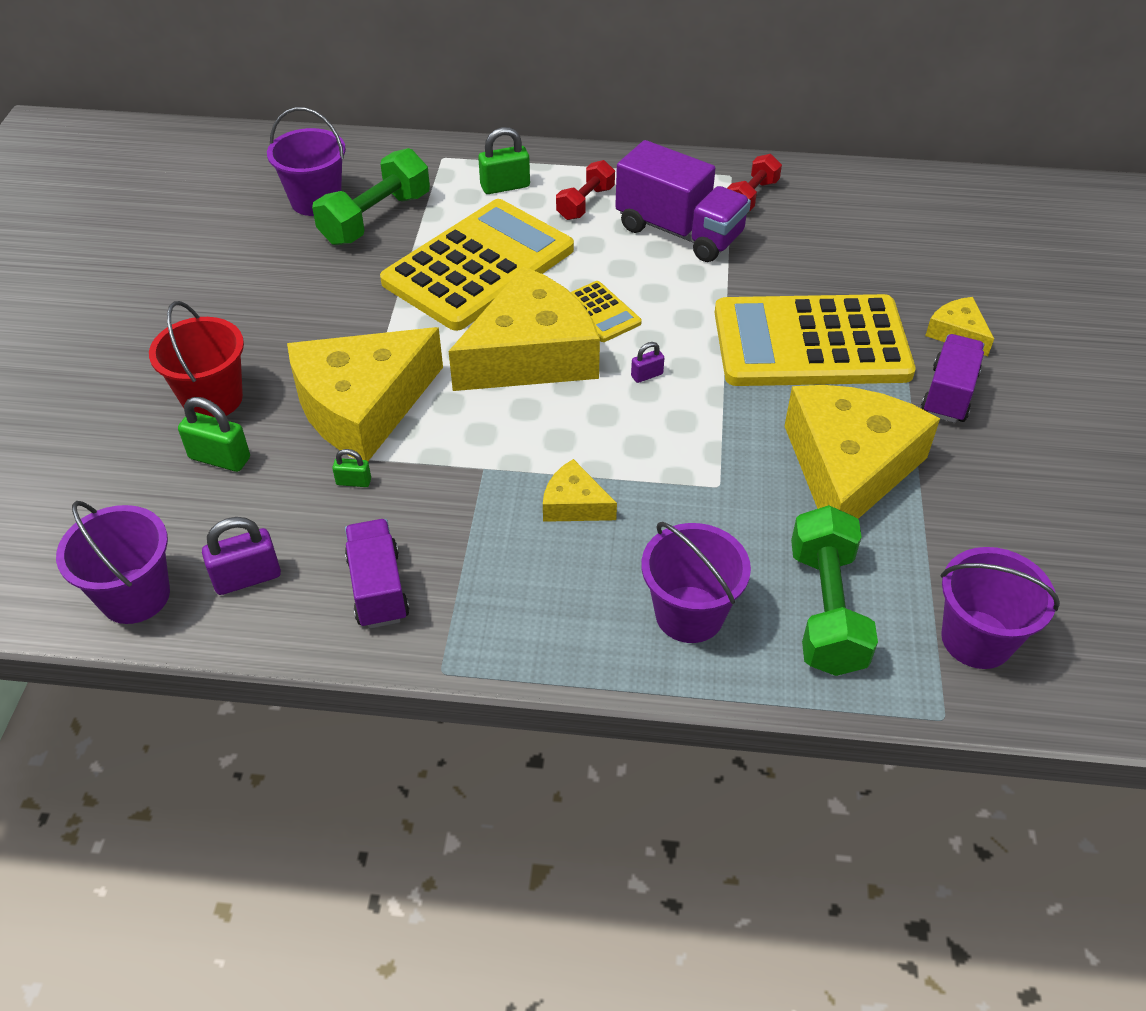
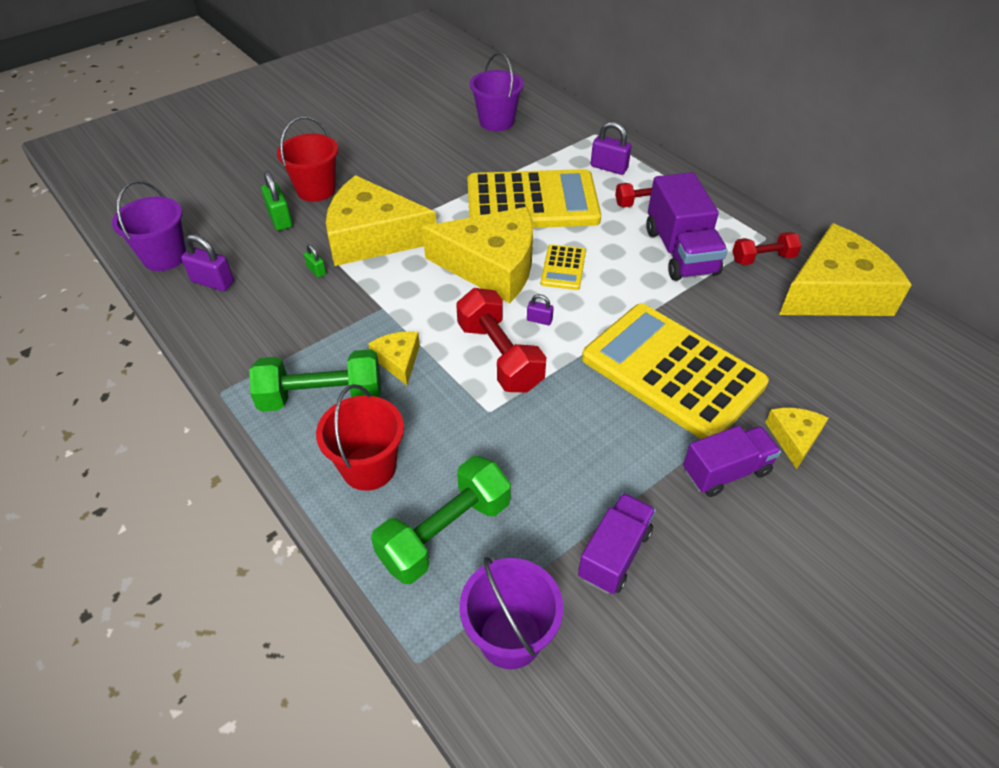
camera: 45 degrees right, 0 degrees up
green dumbbell [312,148,430,245] -> green dumbbell moved to [249,349,381,412]
purple truck [345,519,409,629] -> purple truck moved to [578,493,656,594]
green padlock [478,127,530,194] -> purple padlock [591,121,632,175]
purple bucket [641,522,751,643] -> red bucket [316,384,404,491]
yellow cheese [785,385,940,519] -> yellow cheese moved to [779,223,912,316]
none -> red dumbbell [456,288,546,393]

